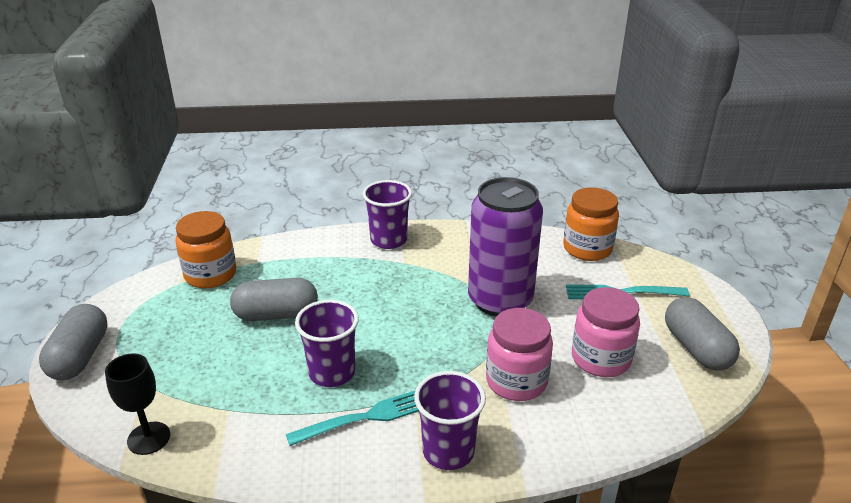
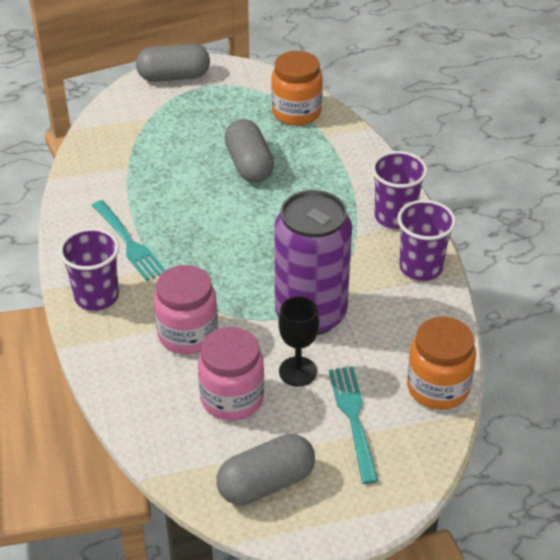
camera: 80 degrees right, 10 degrees up
black goblet [105,353,170,455] -> black goblet moved to [279,296,319,387]
purple cup [295,300,359,387] -> purple cup moved to [397,200,456,281]

